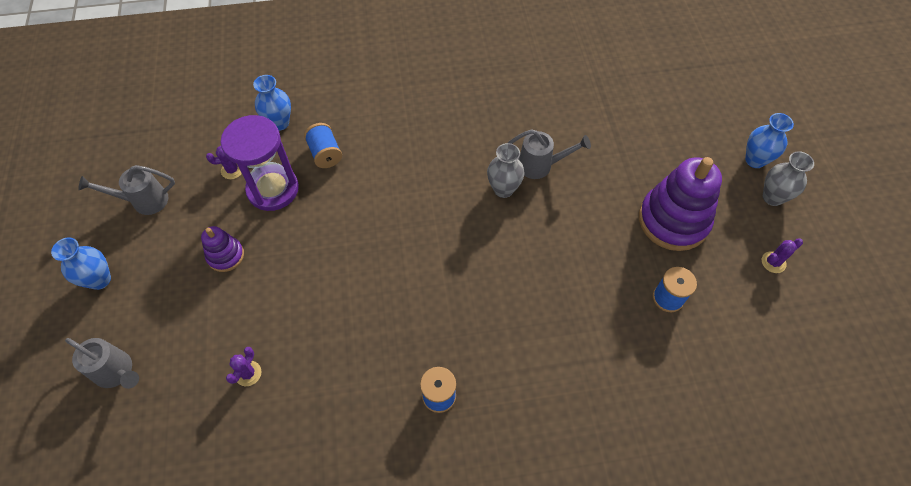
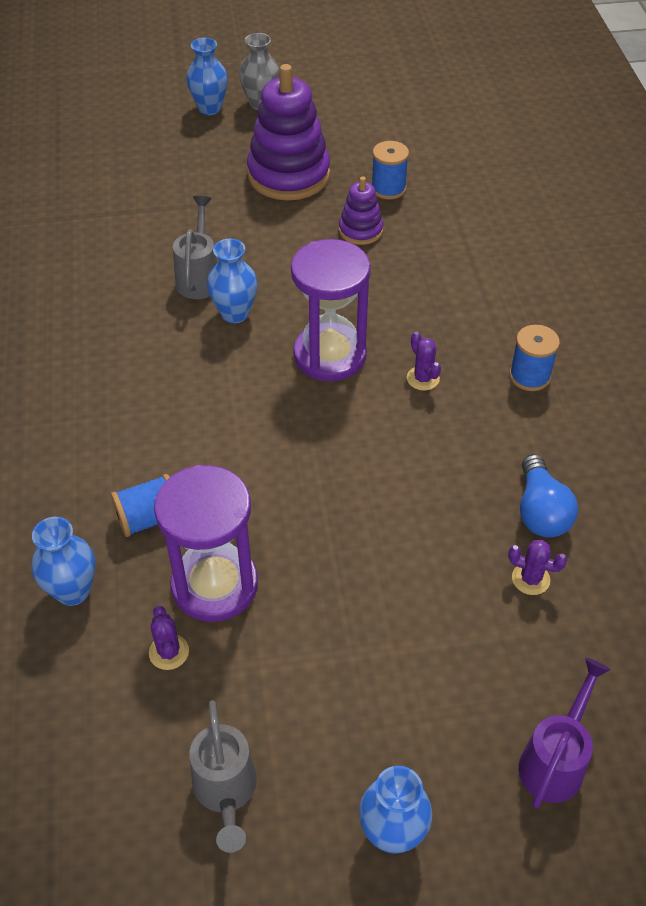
camera: 90 degrees left, 10 degrees down
grey watering can [65,338,139,389] -> purple watering can [518,658,610,808]
purple stacking toy [201,226,244,272] -> purple stacking toy moved to [339,176,383,245]
grey vase [487,143,525,198] -> blue vase [207,239,257,323]
purple cactus [762,239,803,273] -> purple cactus moved to [407,332,441,391]
none -> purple hourglass [291,239,371,381]
none -> blue light bulb [520,454,578,538]

